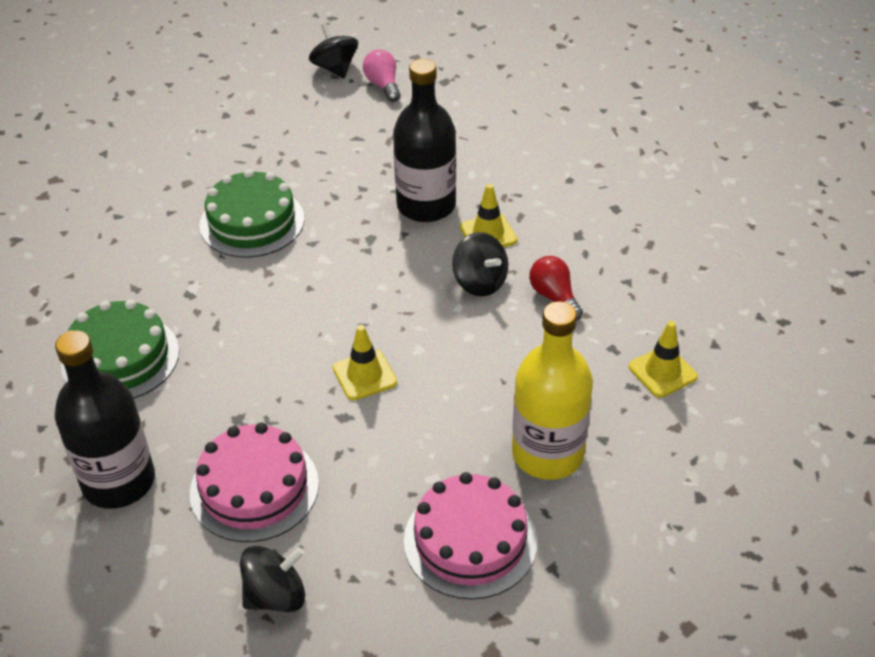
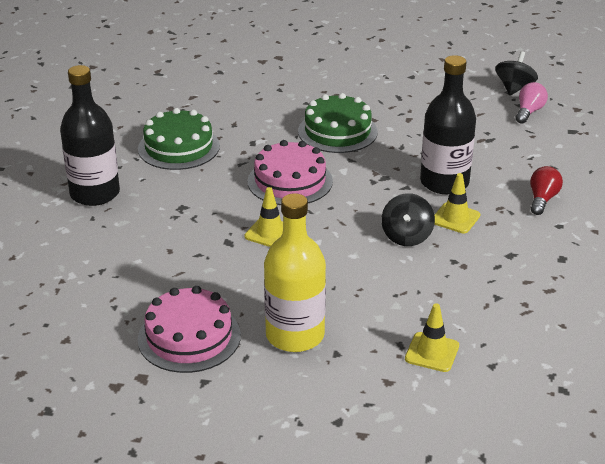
camera: 50 degrees right, 10 degrees down
pink cake [190,423,319,542] -> pink cake moved to [248,140,333,205]
black spinning top [240,546,305,612] -> none
red light bulb [529,256,583,321] -> red light bulb moved to [530,166,563,215]

